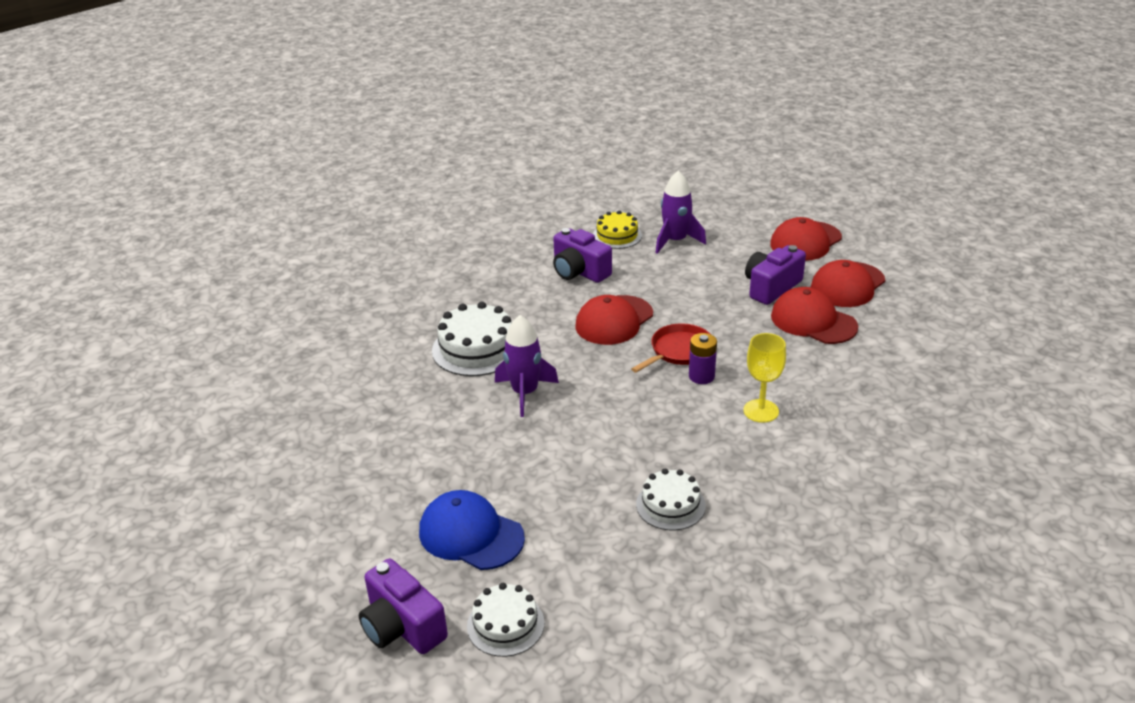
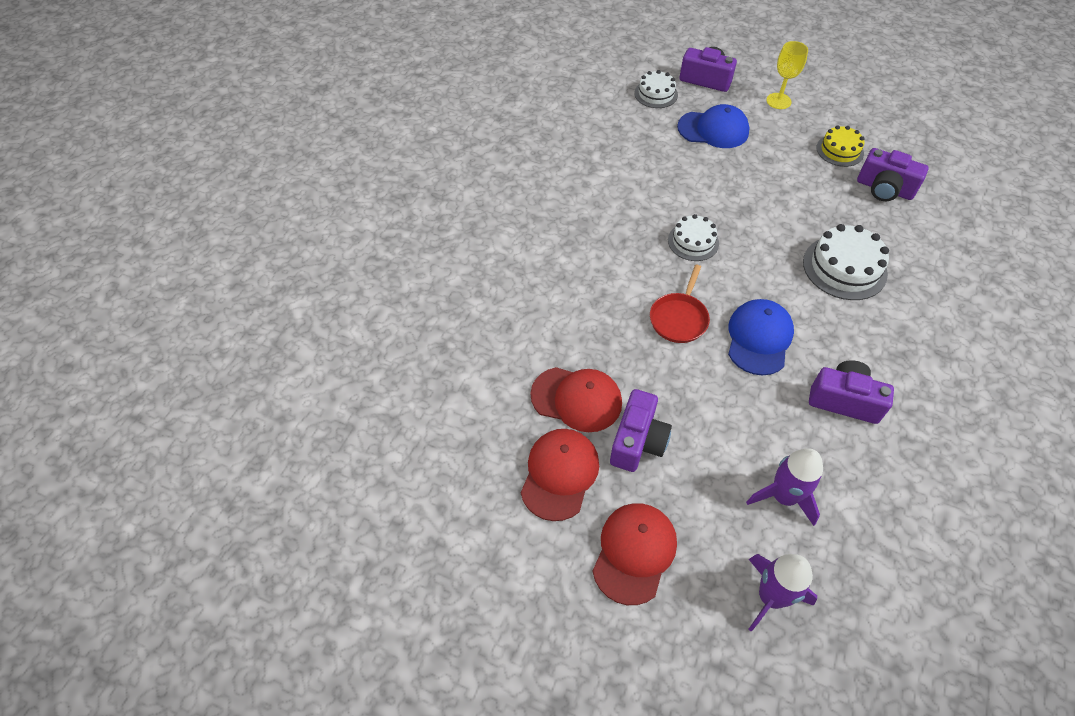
camera: 155 degrees right, 20 degrees up
purple rocket [495,315,559,417] -> purple rocket moved to [748,554,817,632]
red cap [575,295,653,345] -> blue cap [728,299,794,376]
yellow cake [593,210,642,249] -> yellow cake moved to [816,125,864,167]
white cake [636,469,706,531] -> white cake moved to [668,214,719,261]
purple battery [689,333,717,384] -> none
yellow goblet [743,333,786,423] -> yellow goblet moved to [766,41,808,109]
none -> purple camera [857,148,929,201]

